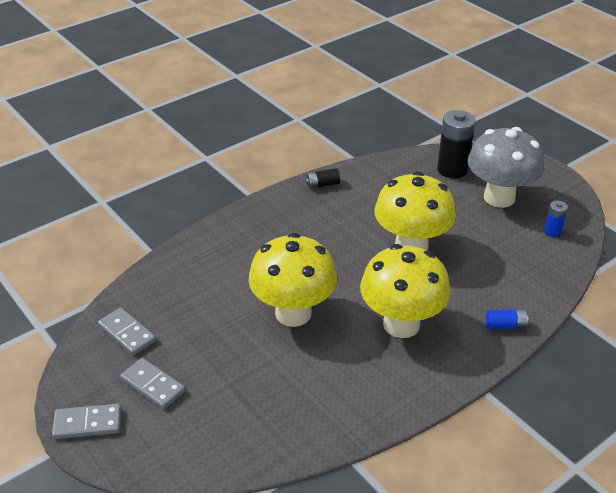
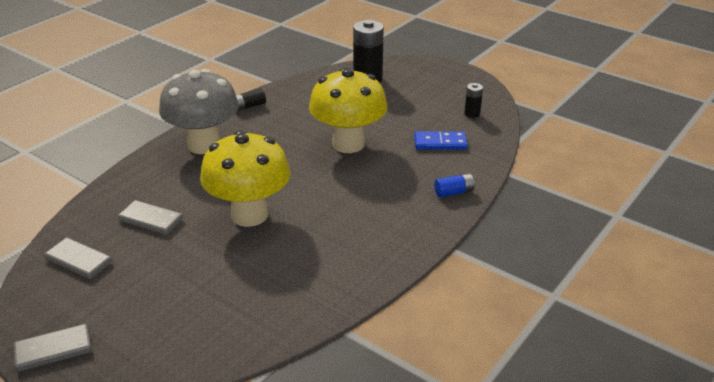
camera: 15 degrees left, 5 degrees down
grey domino [120,358,185,409] -> grey domino moved to [118,200,183,235]
yellow mushroom [360,244,451,338] -> none
grey mushroom [467,127,544,208] -> grey mushroom moved to [159,69,239,154]
blue battery [544,201,568,237] -> black battery [464,83,483,118]
none -> blue domino [414,131,468,150]

